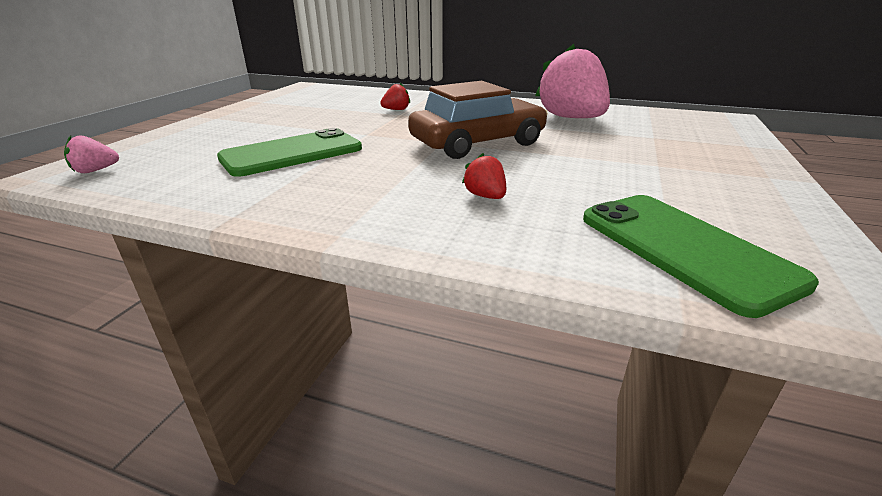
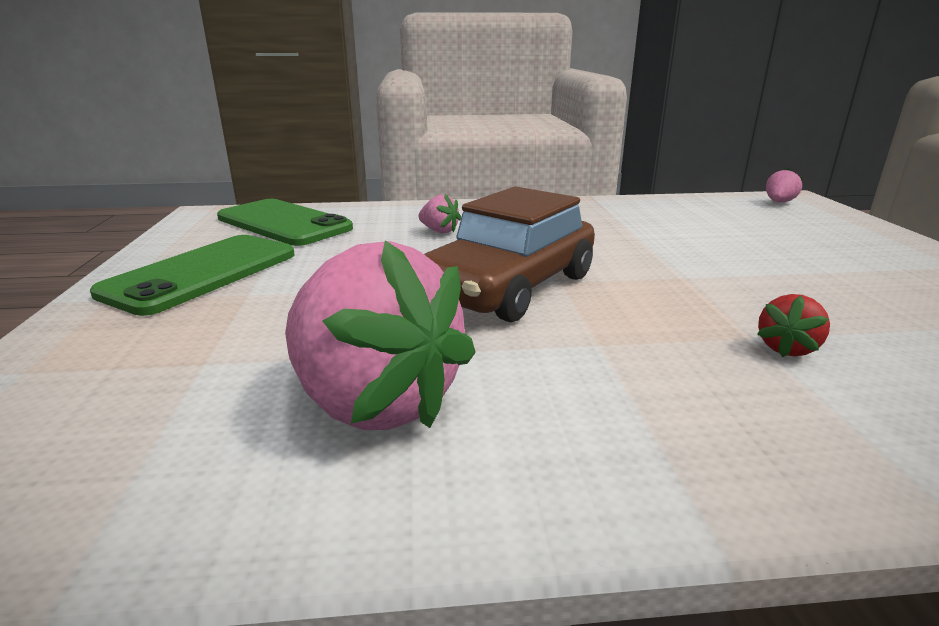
camera: 155 degrees right, 5 degrees down
green phone [217,128,362,177] -> green phone moved to [90,235,295,316]
red strawberry [462,153,506,199] -> pink strawberry [418,194,461,233]

